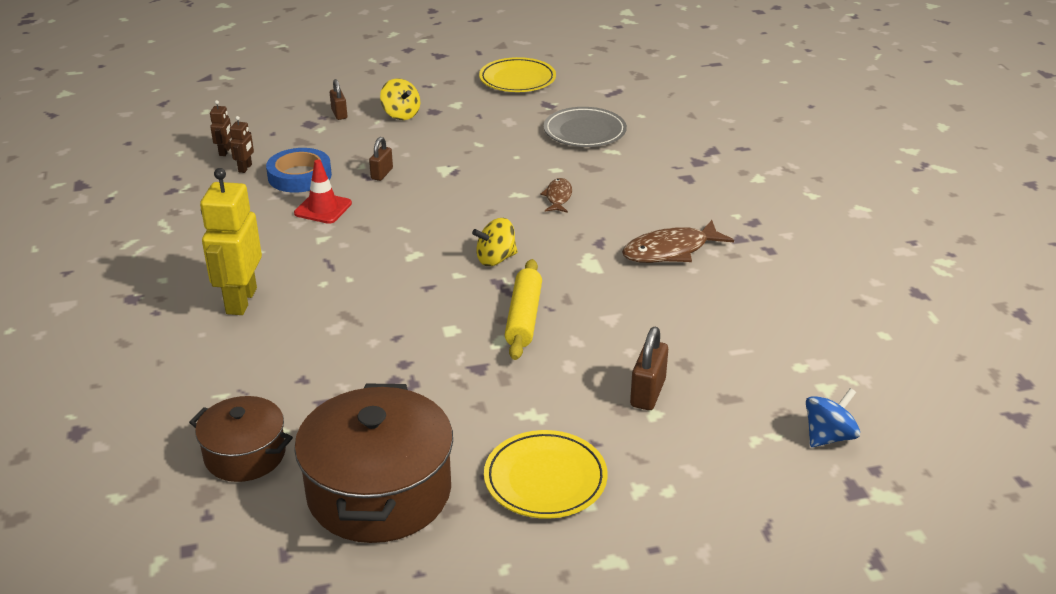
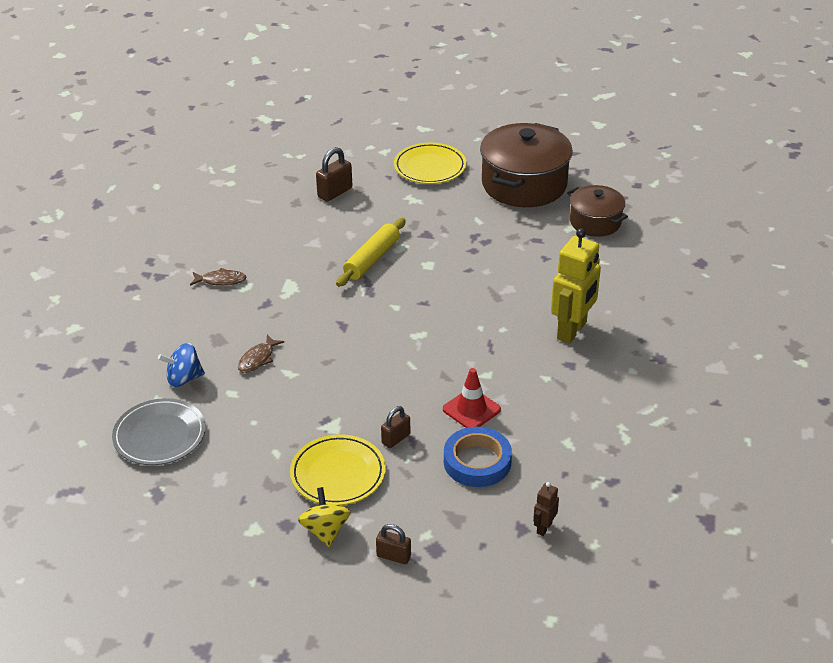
camera: 155 degrees left, 5 degrees up
brown robot [230,116,254,173] -> none
brown padlock [330,79,347,120] -> brown padlock turned 75 degrees counterclockwise [376,524,411,564]
yellow spinning top [472,218,518,266] -> none
yellow plate [479,57,556,92] -> yellow plate moved to [290,434,386,505]
brown fish [622,220,734,263] -> brown fish [190,268,247,286], size x0.58
blue spinning top [806,388,860,447] -> blue spinning top moved to [158,343,205,387]

